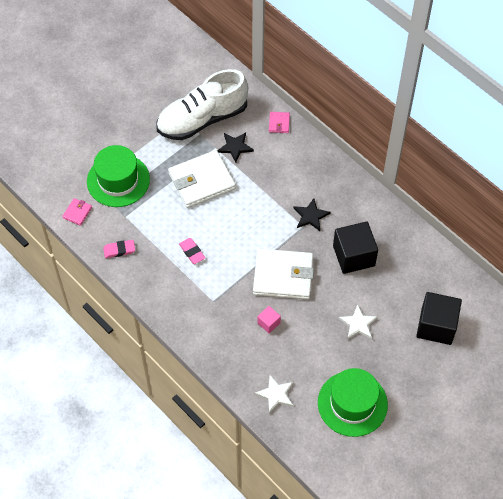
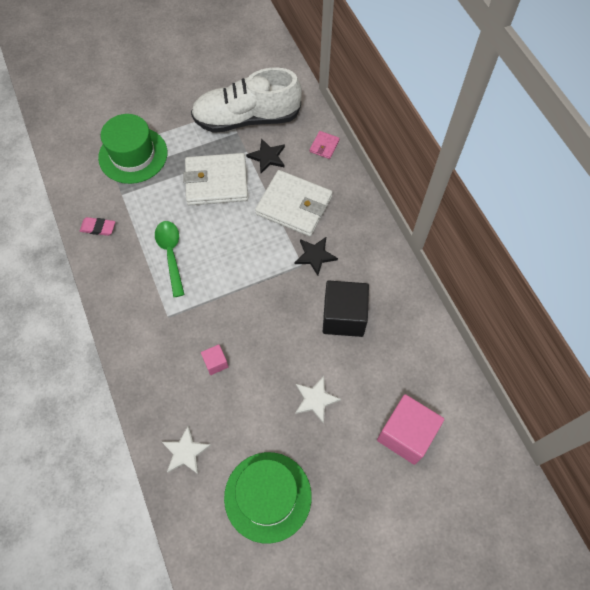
camera: 20 degrees right, 5 degrees up
pink wallet [62,198,92,226] -> none
pink eraser [179,238,205,264] -> green spoon [155,221,185,297]
white wallet [253,249,314,300] -> white wallet moved to [255,170,333,237]
black cube [416,292,462,345] -> pink cube [377,394,444,465]

